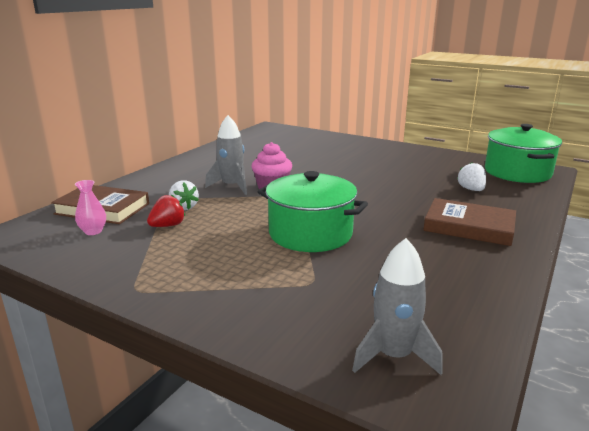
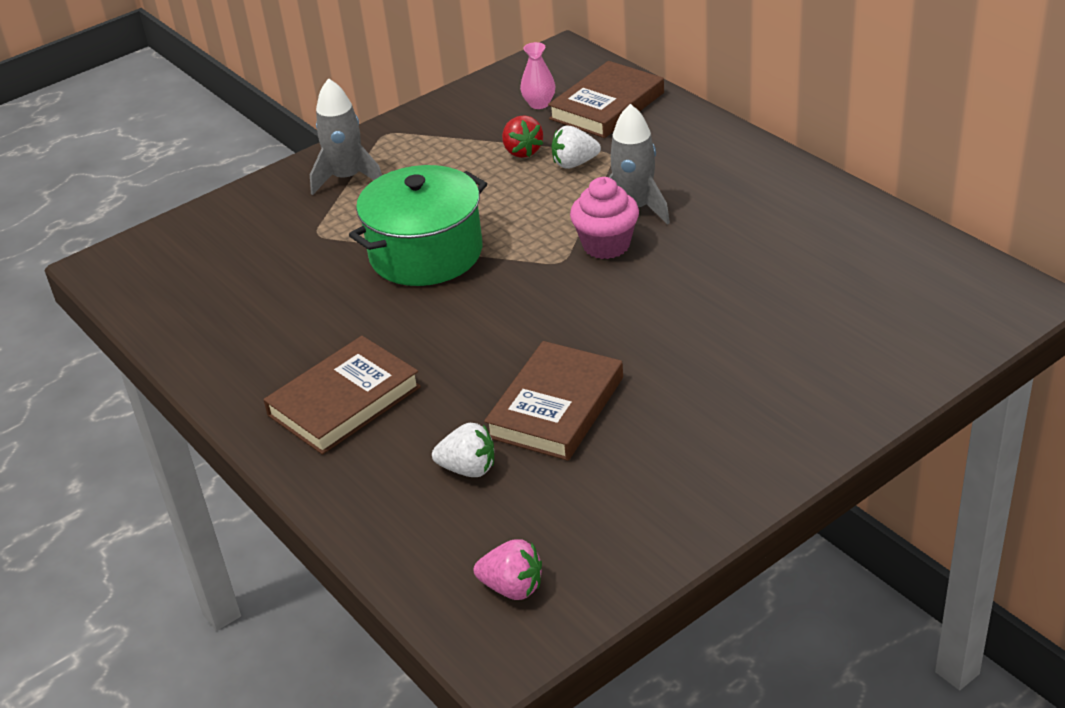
camera: 115 degrees right, 15 degrees up
grey rocket [352,238,443,375] -> grey rocket moved to [310,78,382,195]
green pot [485,124,562,183] -> pink strawberry [474,539,542,600]
none -> brown book [484,341,623,461]

